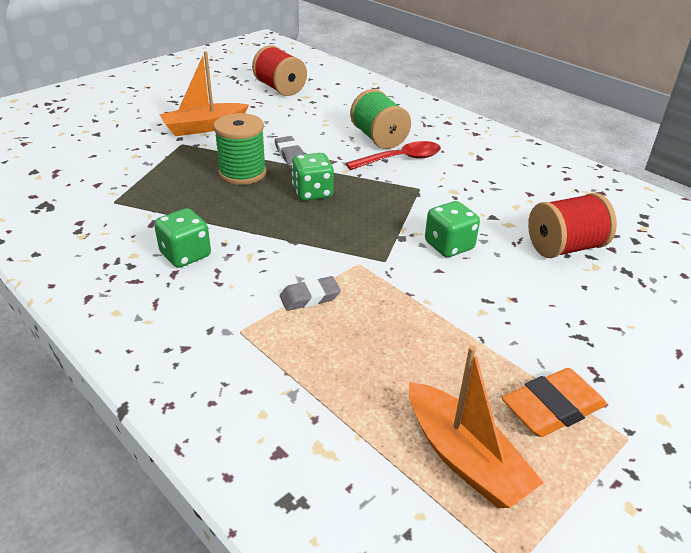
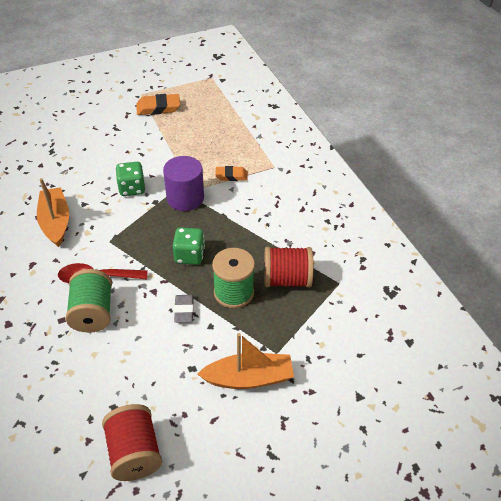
camera: 160 degrees left, 10 degrees up
green dice [154,208,211,268] -> none
grey eraser [280,276,341,311] -> orange eraser [215,166,248,181]
orange boat [409,345,544,508] -> orange boat moved to [37,178,69,247]
red spool [528,193,617,258] -> red spool moved to [264,247,313,288]
none -> purple cylinder [163,156,204,211]

